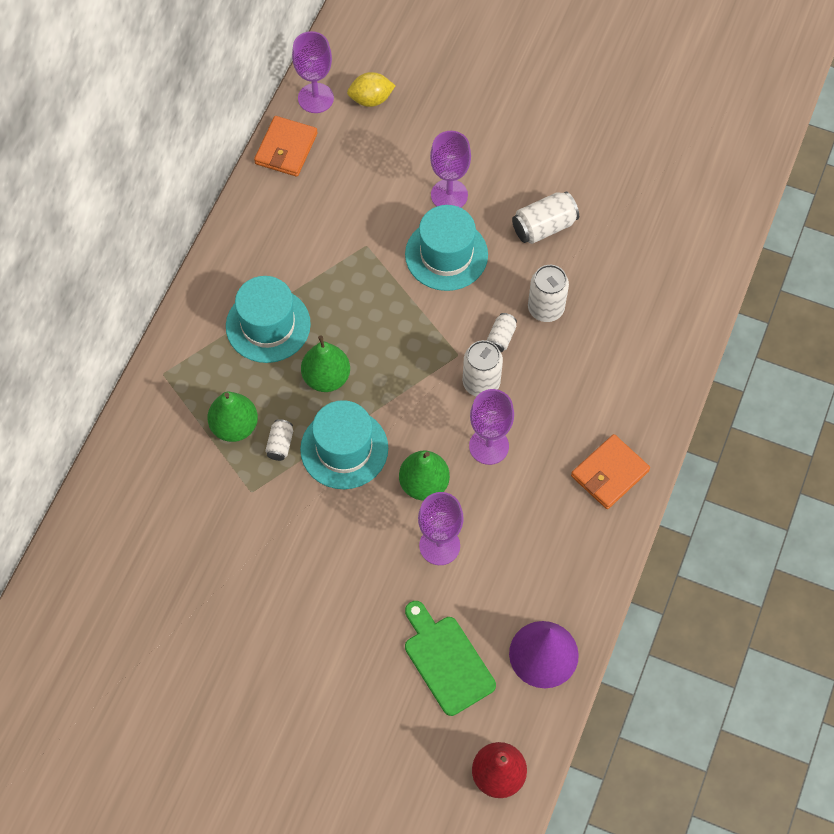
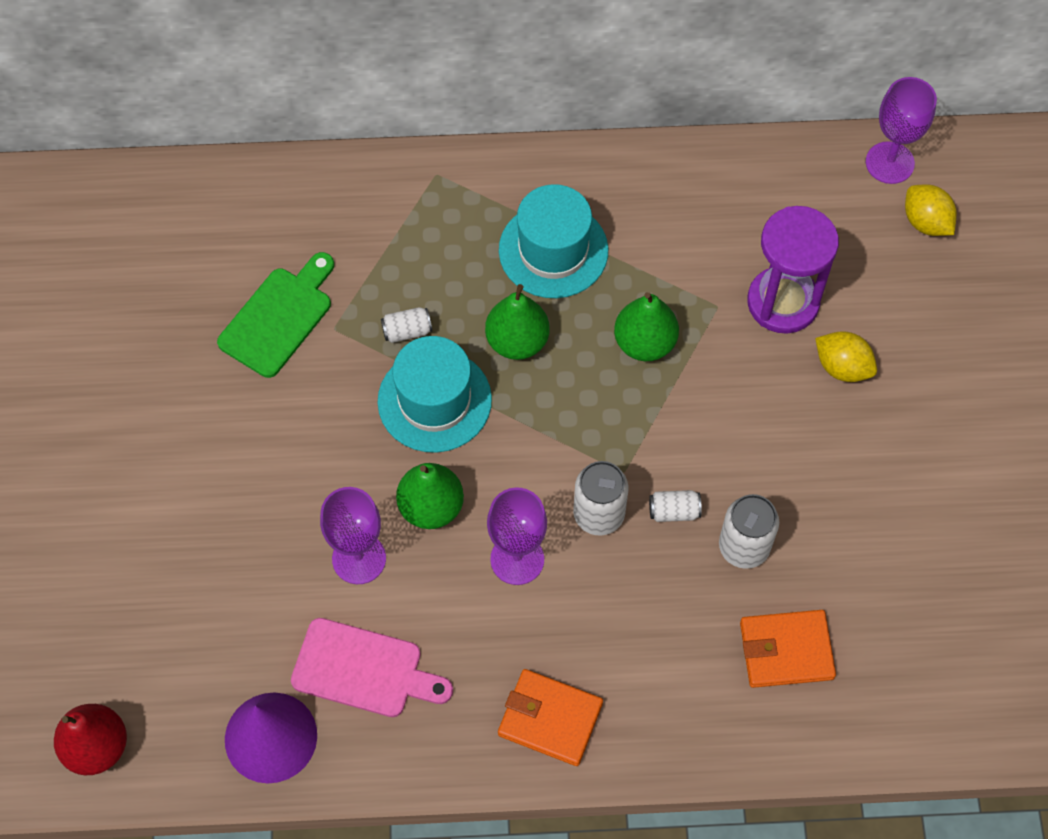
camera: 65 degrees right, 0 degrees up
green pear [207,391,258,442] -> green pear moved to [614,292,679,361]
orange wallet [254,116,318,177] -> orange wallet moved to [740,610,836,688]
turquoise hat [405,205,488,291] -> none
green cutting board [405,601,496,716] -> green cutting board moved to [217,252,334,378]
purple goblet [430,131,471,208] -> yellow lemon [815,331,877,382]
white can [512,191,579,244] -> none
none -> pink cutting board [291,618,453,717]
none -> purple hourglass [747,206,839,334]

